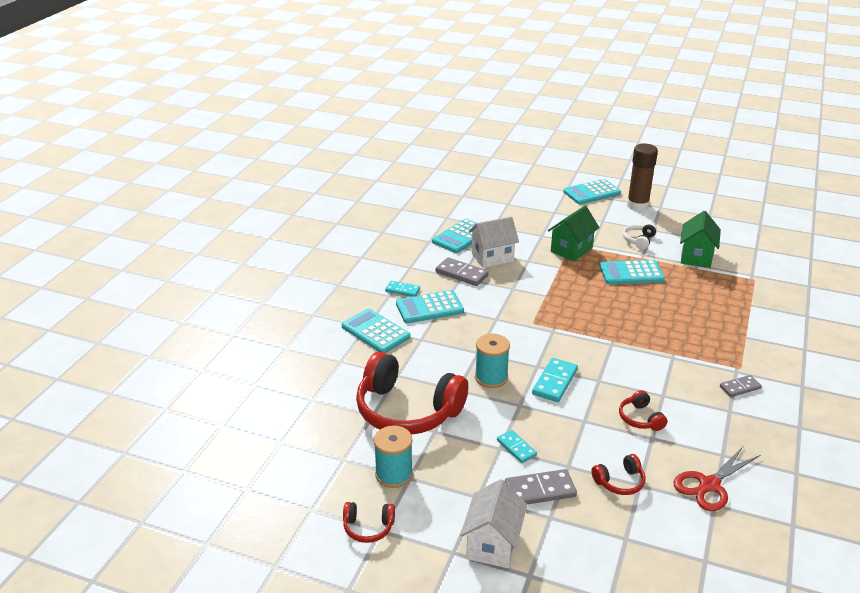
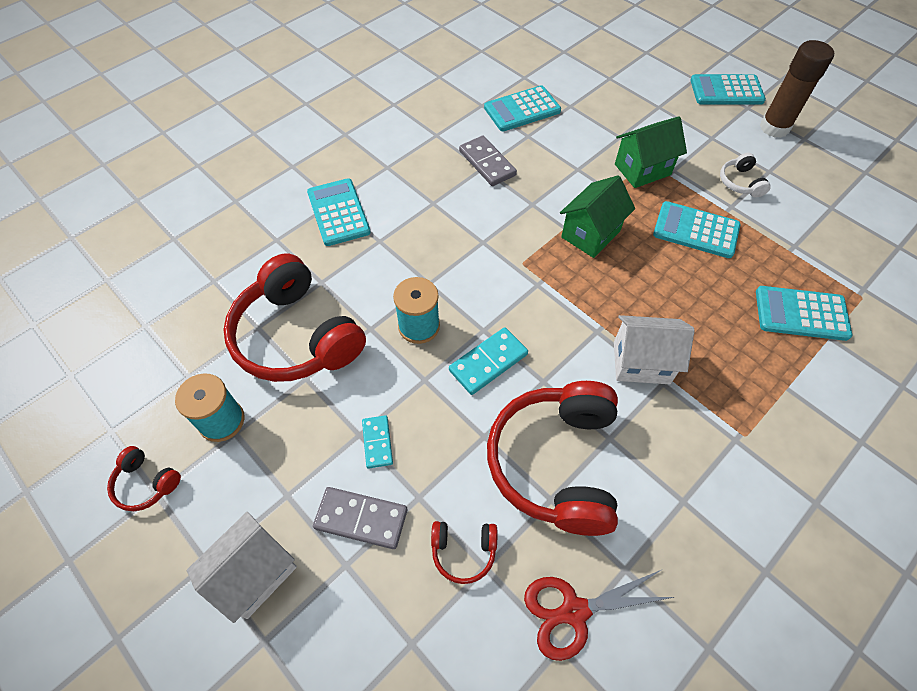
camera: 25 degrees right, 25 degrees up
turquoise domino [385,281,420,297] -> none
turquoise calculator [396,290,464,323] -> turquoise calculator moved to [756,286,852,341]
white house [469,216,519,268] -> white house moved to [614,315,695,384]
red headphones [619,390,667,431] -> red headphones [487,381,618,536], size x2.32
white headphones [623,223,657,250] -> white headphones turned 60 degrees counterclockwise [720,153,771,197]
green house [680,211,721,268] -> green house moved to [560,176,635,258]
grey domino [720,375,762,397] -> none

